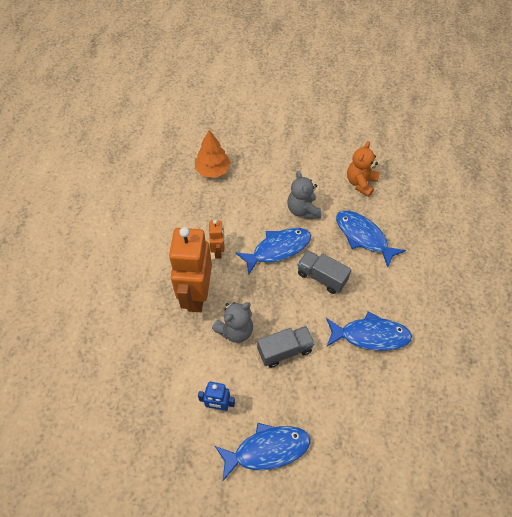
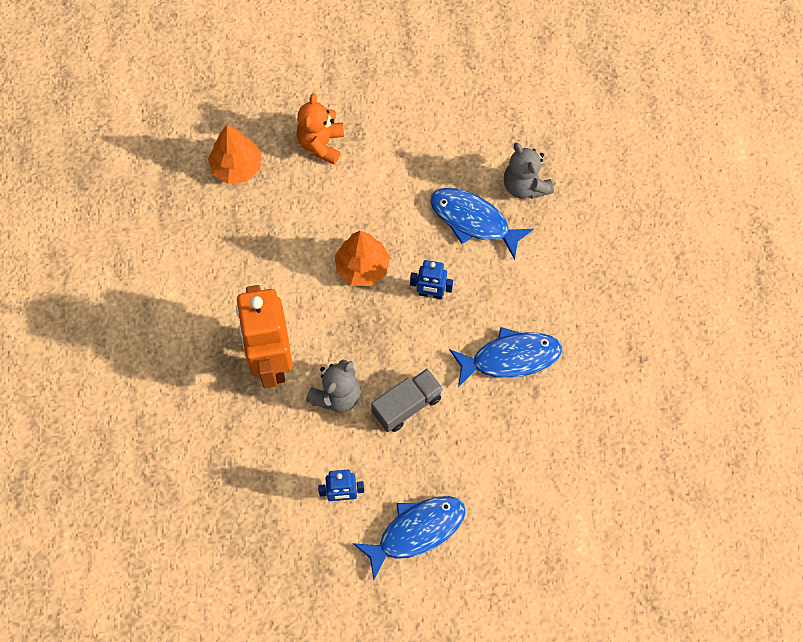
camera: 15 degrees left, 10 degrees up
orange robot [209,220,225,259] -> none
blue fish [236,228,311,275] -> orange tree [335,231,390,286]
grey teddy bear [287,171,321,219] -> grey teddy bear moved to [504,142,554,199]
grey truck [298,250,351,294] -> blue robot [410,260,453,299]
orange teddy bear [347,141,379,197] -> orange teddy bear moved to [296,93,344,165]

